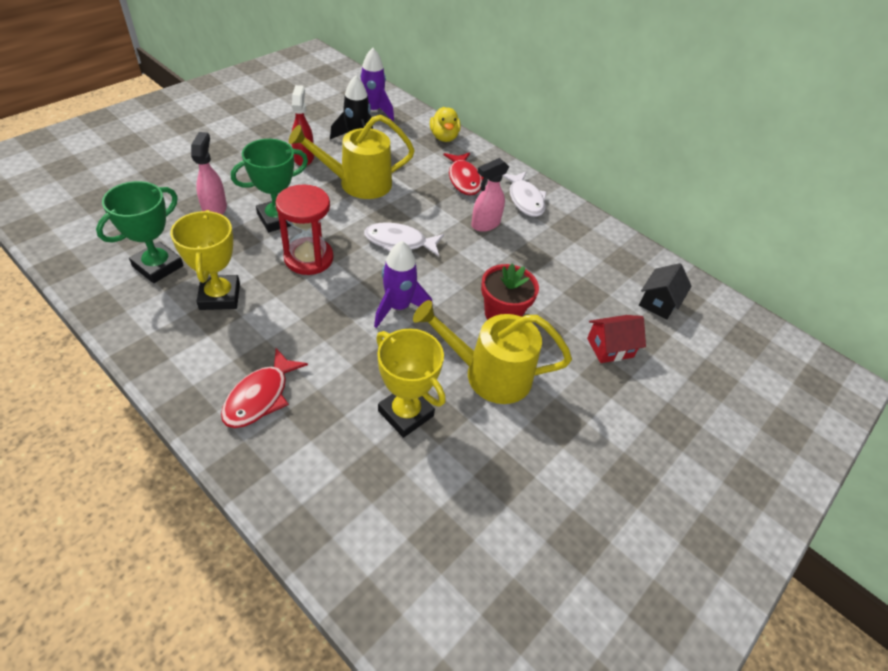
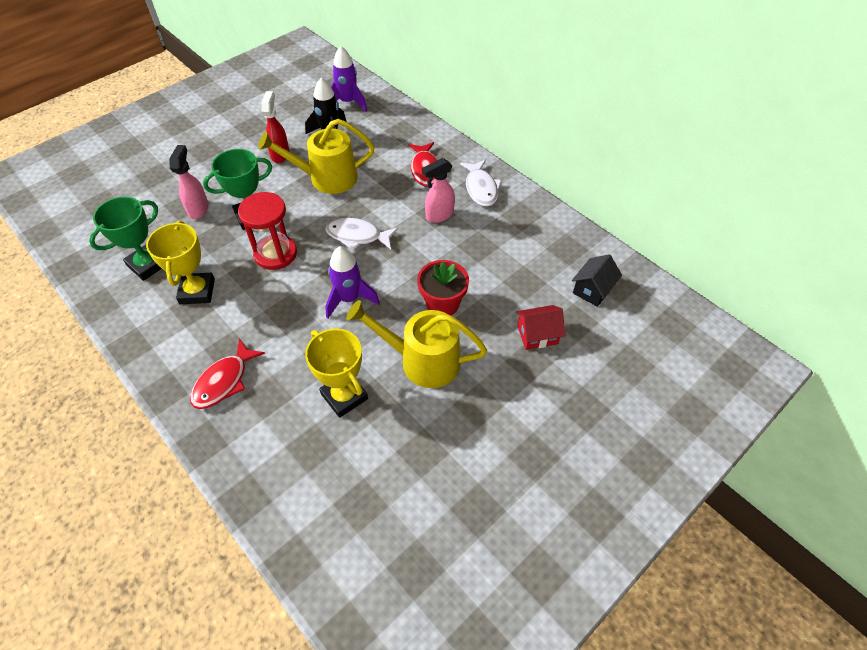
camera: 10 degrees right, 5 degrees up
yellow duck [430,107,461,142] -> none

